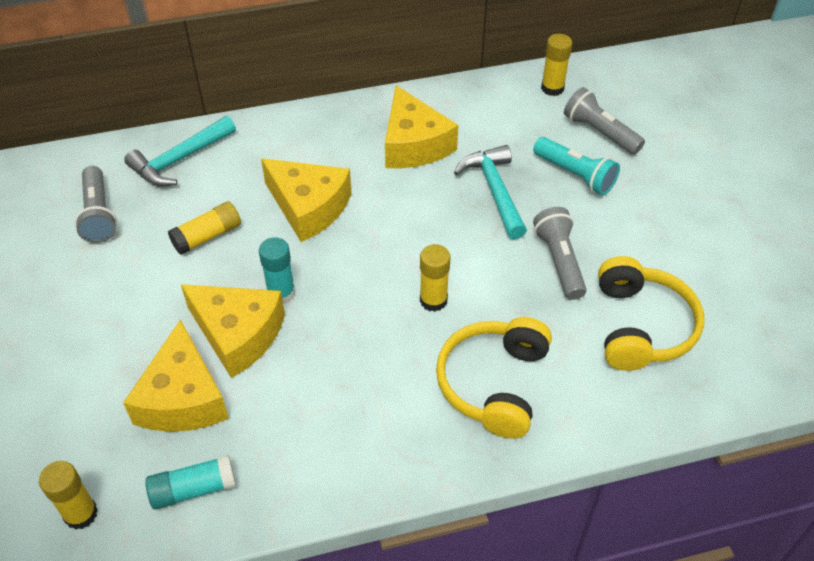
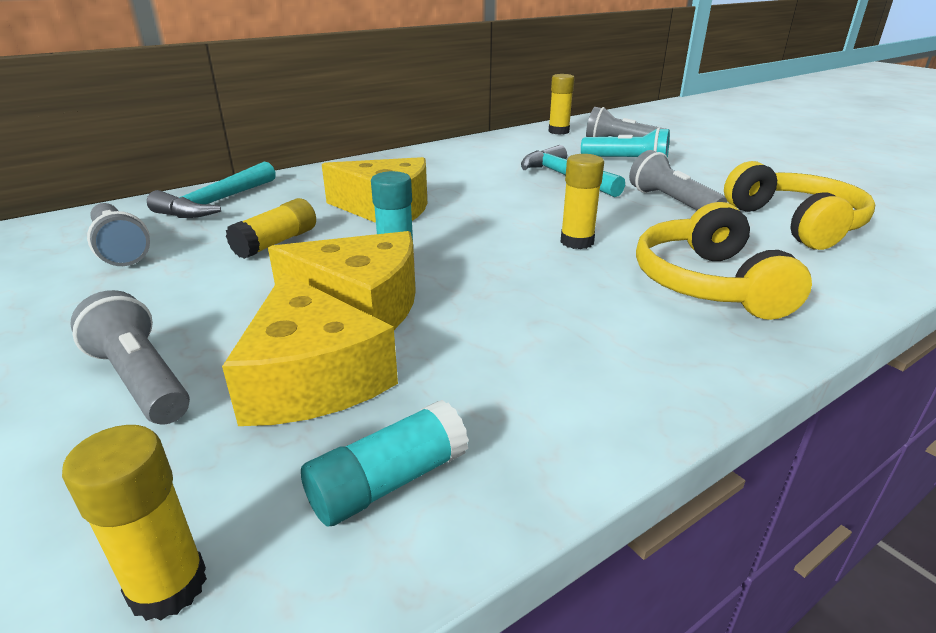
camera: 20 degrees left, 20 degrees down
yellow cheese [385,85,458,168] -> none
none -> grey flashlight [70,290,190,425]

